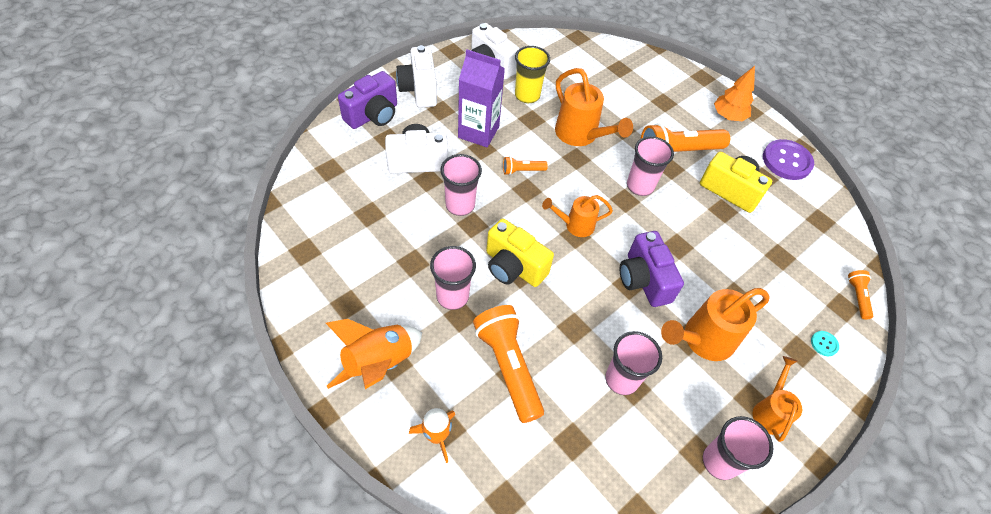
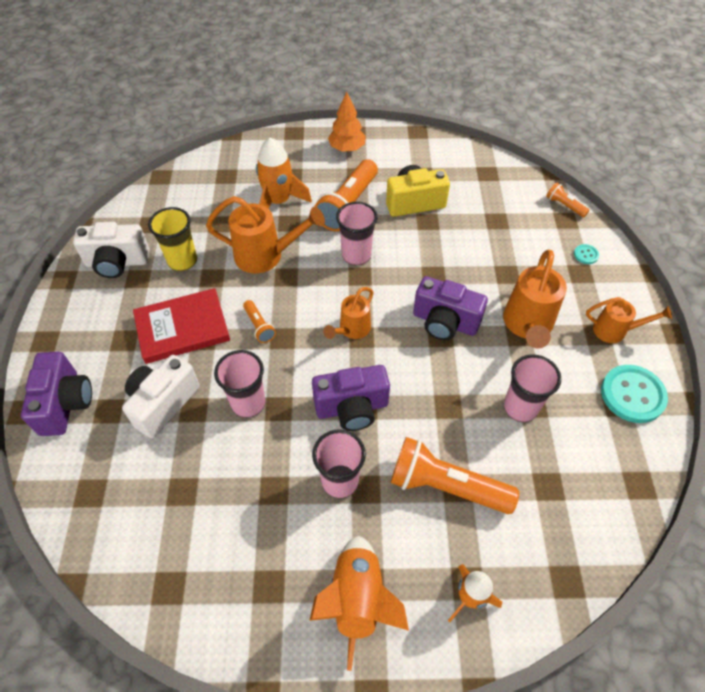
camera: 45 degrees left, 0 degrees up
white camera [396,45,437,108] -> none
purple carton [458,49,505,147] -> red book [133,288,230,364]
yellow camera [486,219,554,287] -> purple camera [312,365,390,431]
orange flashlight [503,156,548,175] -> orange flashlight turned 60 degrees counterclockwise [243,300,276,343]
pink cup [703,416,774,480] -> turquoise button [601,365,668,423]
orange watering can [753,356,802,442] -> orange watering can turned 135 degrees clockwise [586,297,672,343]
purple button [763,139,814,180] -> none
none -> orange rocket [256,137,312,209]

